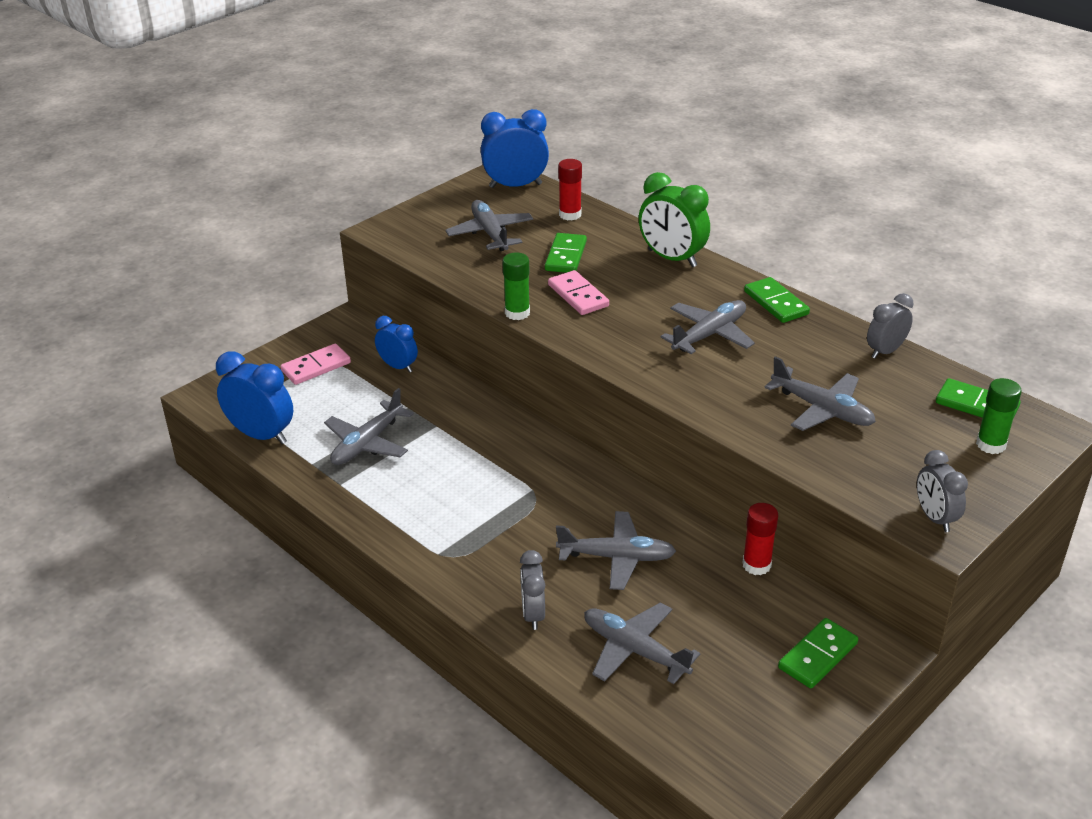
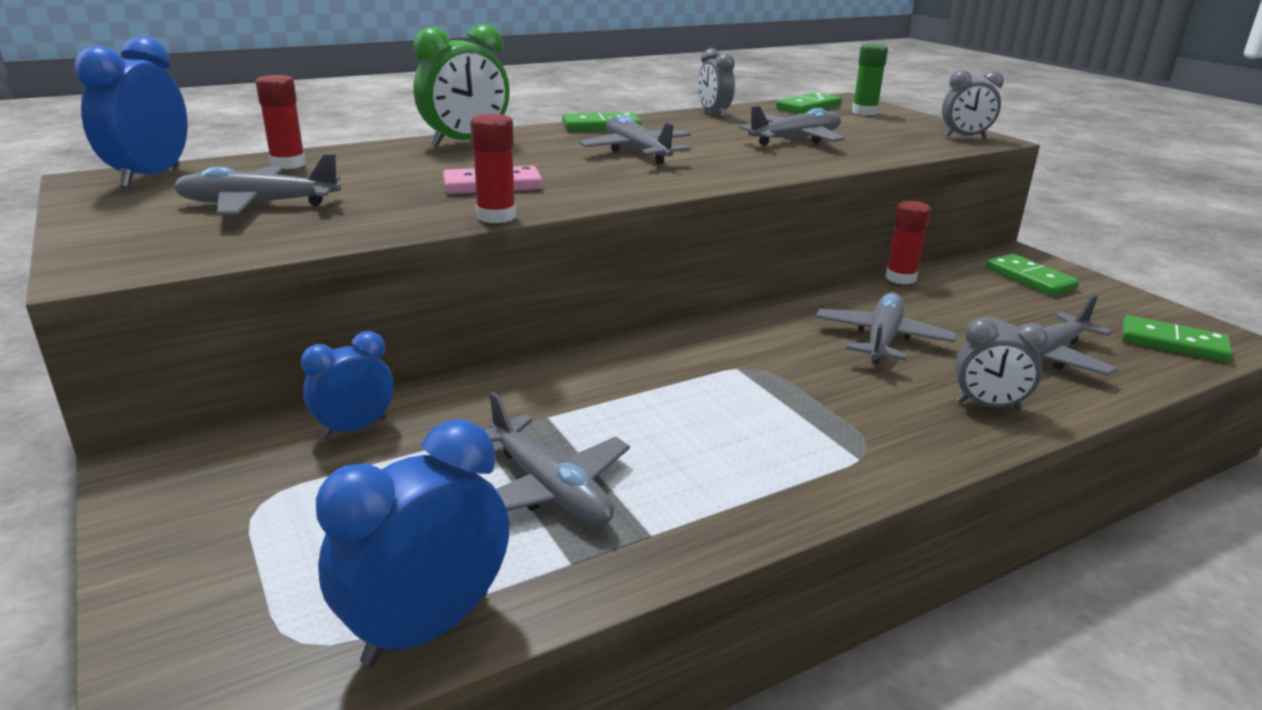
camera: 75 degrees left, 10 degrees down
pink domino [281,344,351,385] -> none
green glue stick [502,252,530,320] -> red glue stick [470,114,516,223]
green domino [545,233,587,273] -> green domino moved to [1122,315,1232,362]

